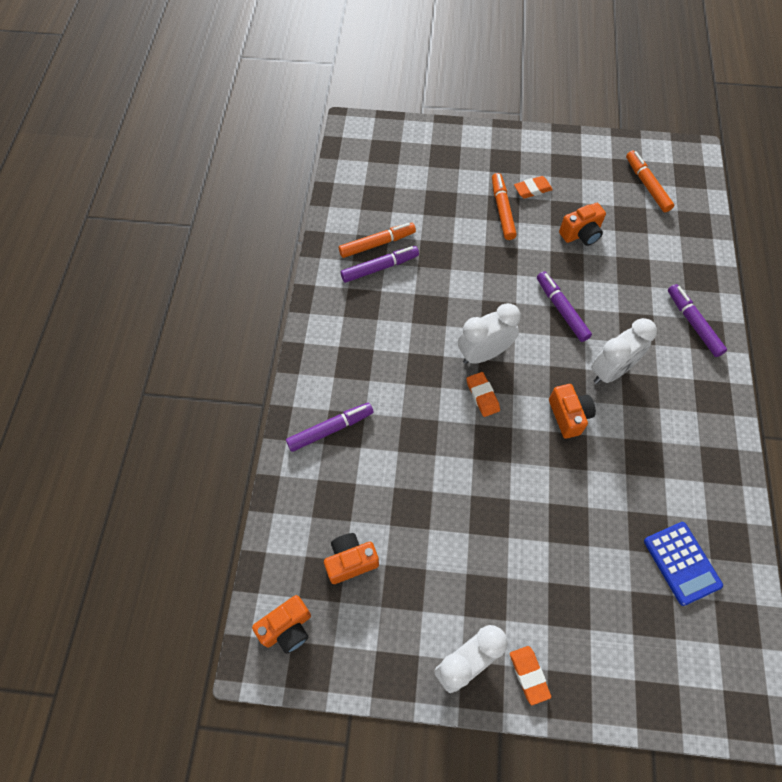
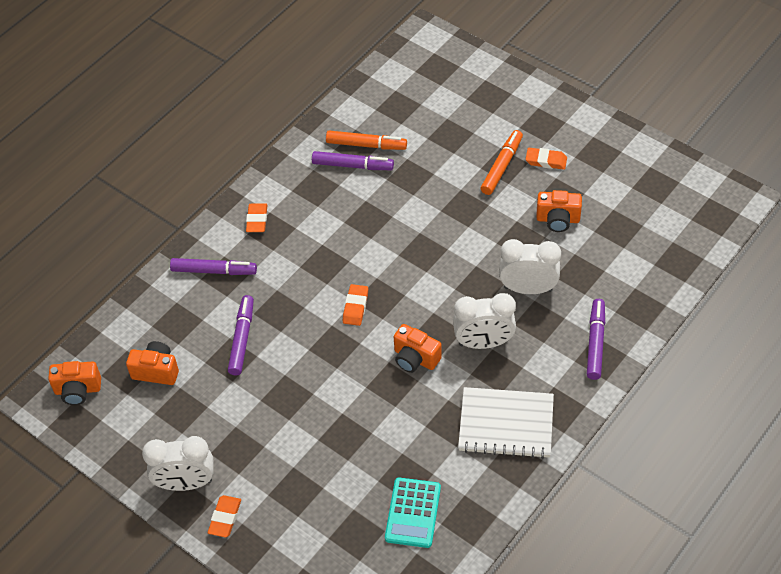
camera: 35 degrees right, 10 degrees down
white clock [458,303,521,364] -> white clock moved to [499,239,561,294]
purple marker [537,271,592,342] -> purple marker moved to [228,295,254,375]
orange camera [549,384,596,439] -> orange camera turned 105 degrees clockwise [394,324,442,373]
orange marker [626,150,674,212] -> none
blue calculator [644,522,723,606] -> turquoise calculator [385,477,441,548]
none -> orange eraser [246,204,267,232]
none -> white notebook [458,387,554,459]

